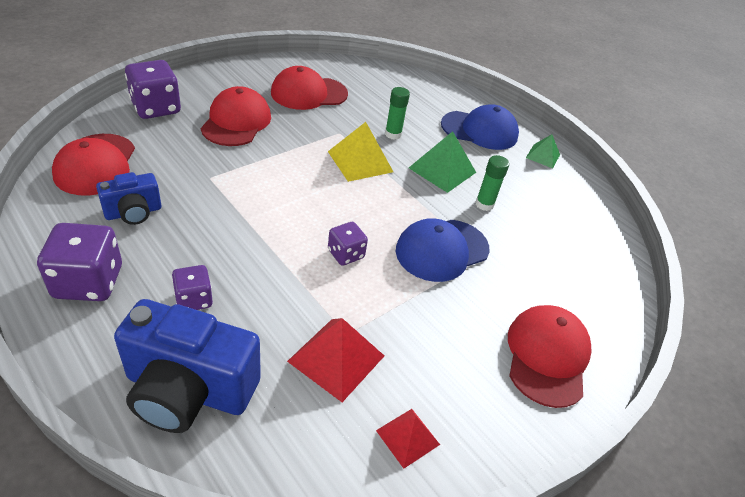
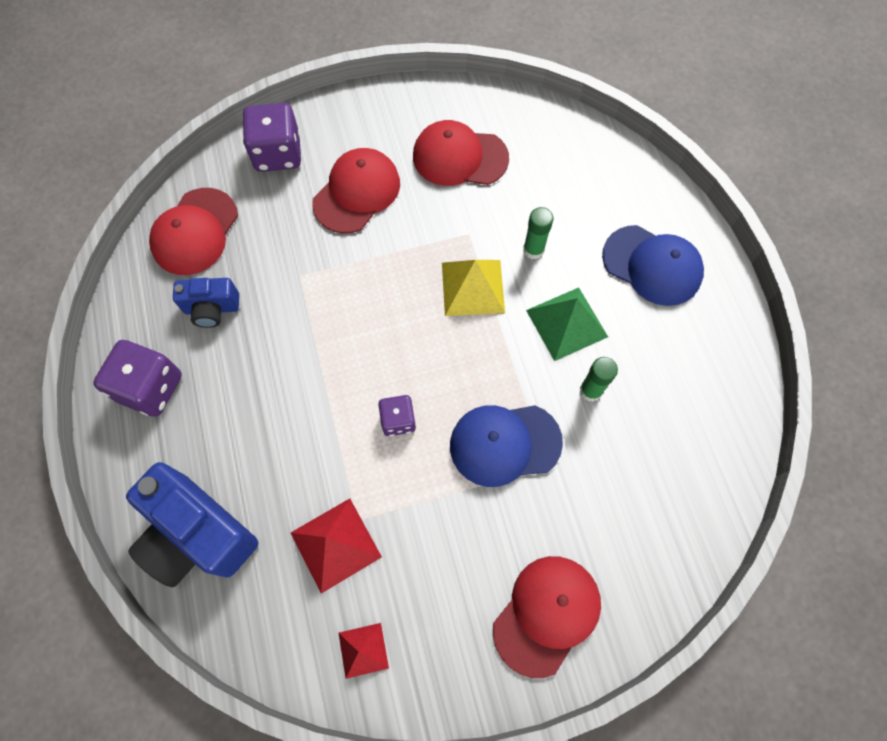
camera: 30 degrees right, 25 degrees up
purple dice [172,265,213,310] -> none
green pyramid [526,134,560,169] -> none

